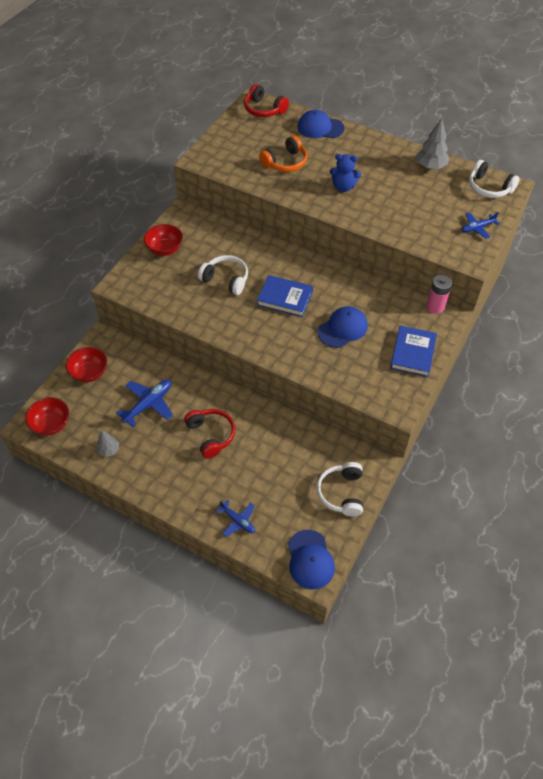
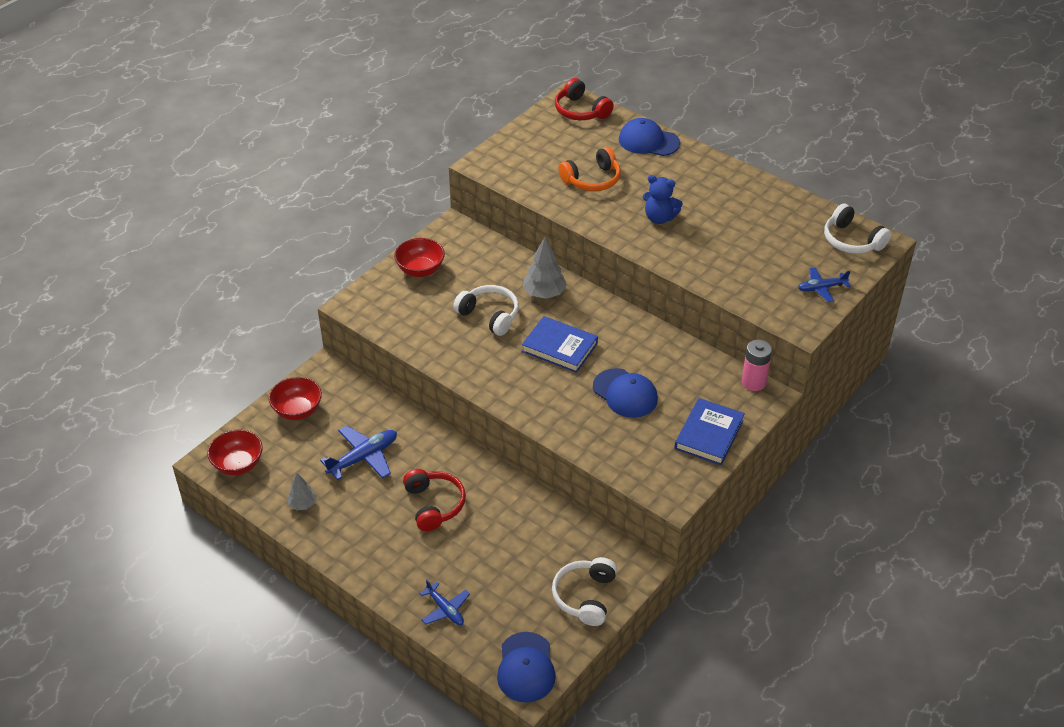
camera: 10 degrees right, 10 degrees down
blue cap [318,306,368,348] -> blue cap turned 75 degrees clockwise [593,368,658,418]
grey tree [416,118,449,169] -> grey tree moved to [523,237,567,299]

